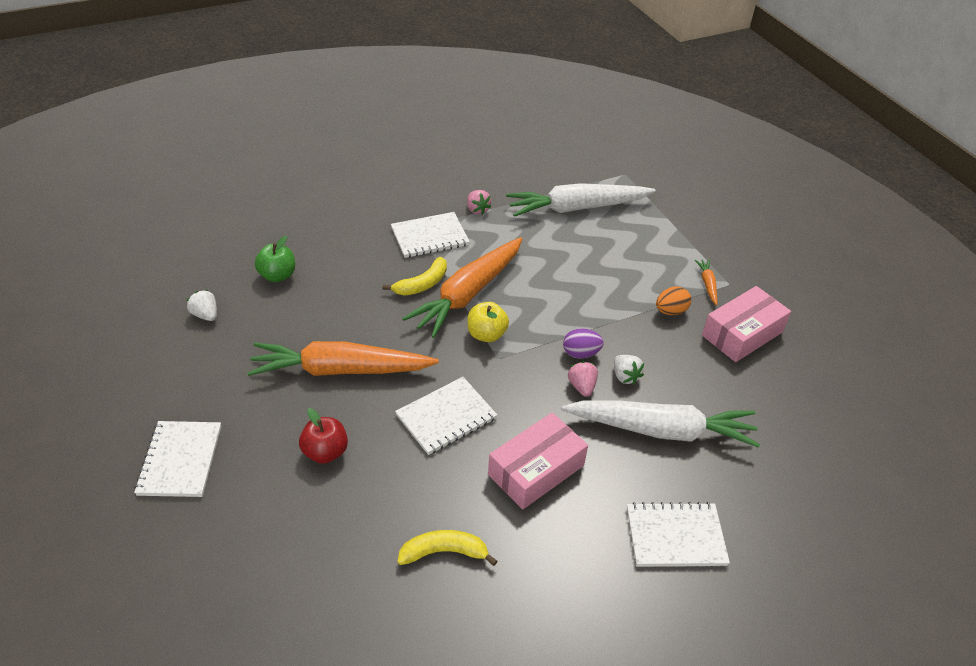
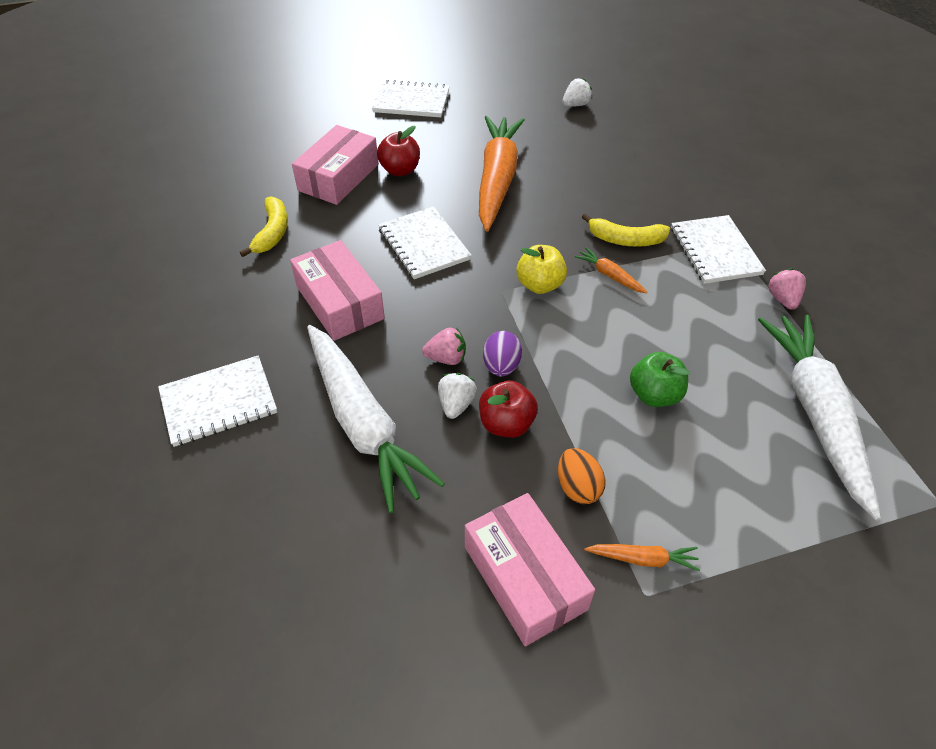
camera: 100 degrees right, 5 degrees up
green apple [255,236,295,282] -> green apple moved to [630,352,690,407]
yellow banana [382,257,447,296] -> yellow banana turned 45 degrees counterclockwise [582,213,670,247]
orange carrot [402,237,522,338] -> orange carrot [575,247,648,293], size x0.40
pink strawberry [467,190,491,215] -> pink strawberry turned 105 degrees clockwise [768,269,806,310]
white carrot [561,400,760,448] -> white carrot turned 45 degrees counterclockwise [307,325,445,513]
white strawberry [614,355,644,385] -> white strawberry turned 120 degrees clockwise [438,373,477,419]
white notebook [627,502,730,567] -> white notebook turned 60 degrees clockwise [158,355,277,447]
none -> pink box [292,125,379,205]
none -> red apple [479,381,538,438]

